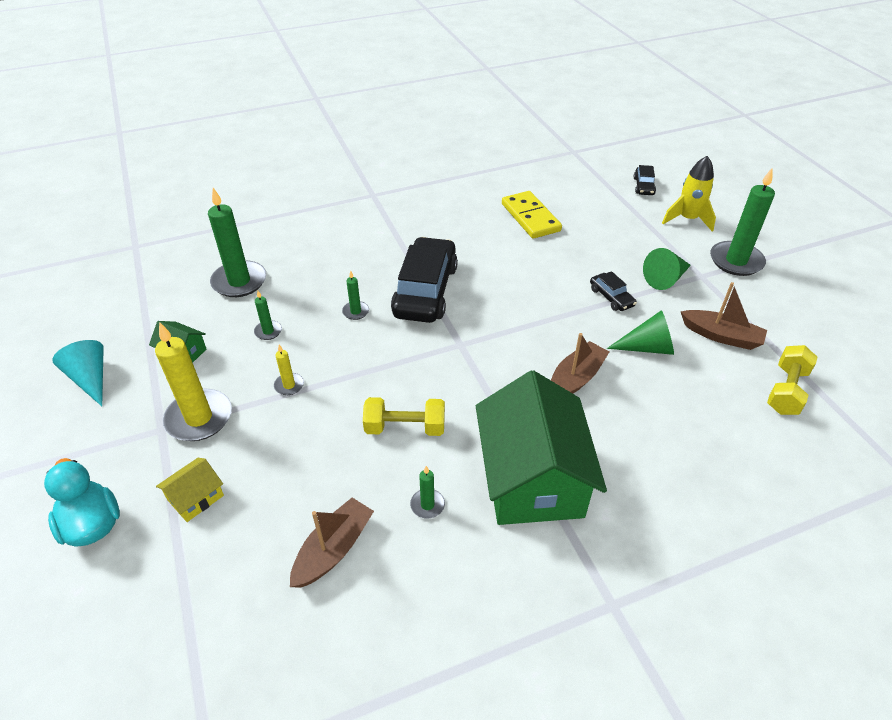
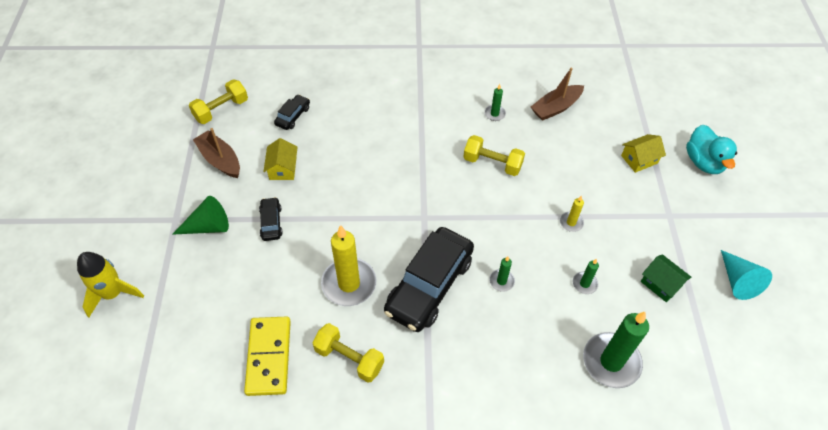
camera: 160 degrees left, 10 degrees up
yellow candle [155,322,232,441] -> yellow candle moved to [321,225,377,306]
green house [476,370,607,525] -> none
brown boat [551,333,609,394] -> none
green cone [607,310,674,355] -> yellow house [263,138,297,180]
black car [634,165,656,195] -> black car moved to [274,94,310,130]
green candle [710,168,775,276] -> none
none -> yellow dumbbell [313,323,384,383]

